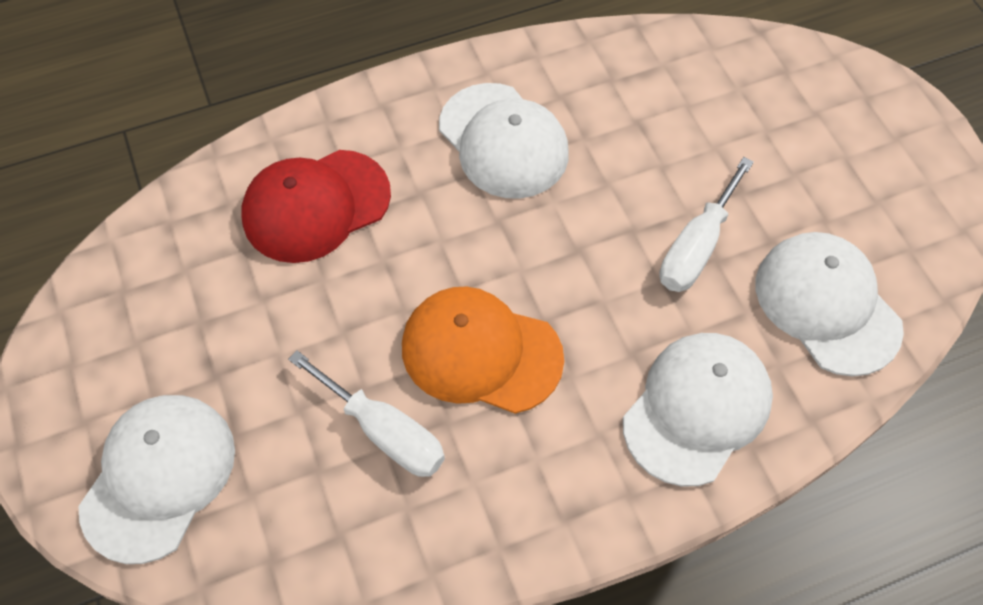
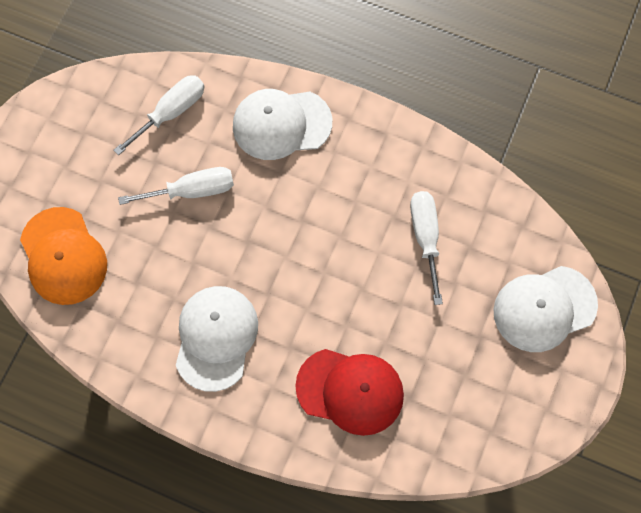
camera: 135 degrees left, 10 degrees up
orange cap [402,286,564,414] -> orange cap moved to [20,207,107,305]
white cap [756,232,904,377] -> white screwdriver [113,75,205,156]

